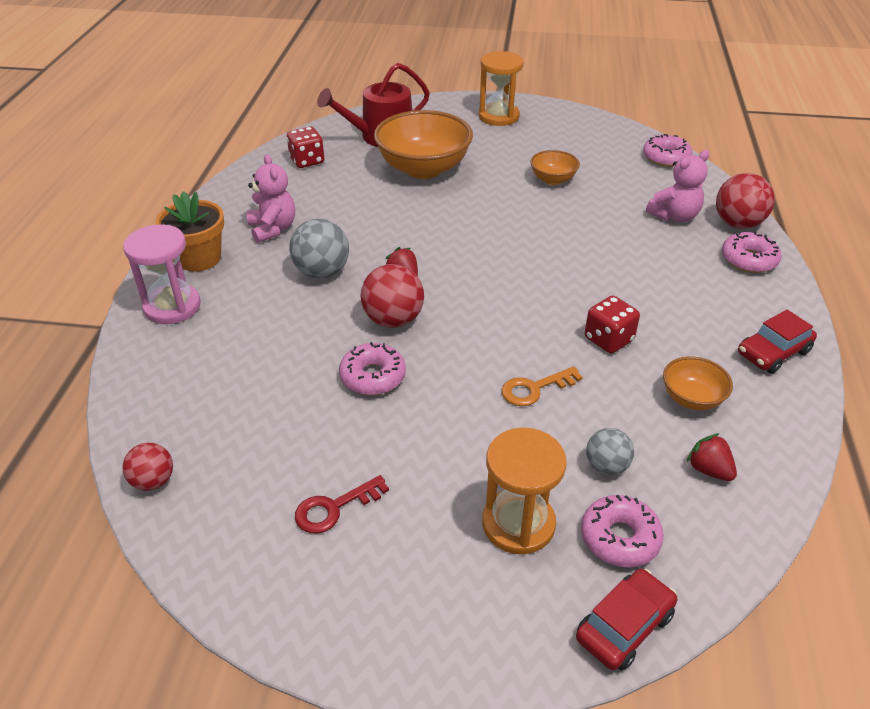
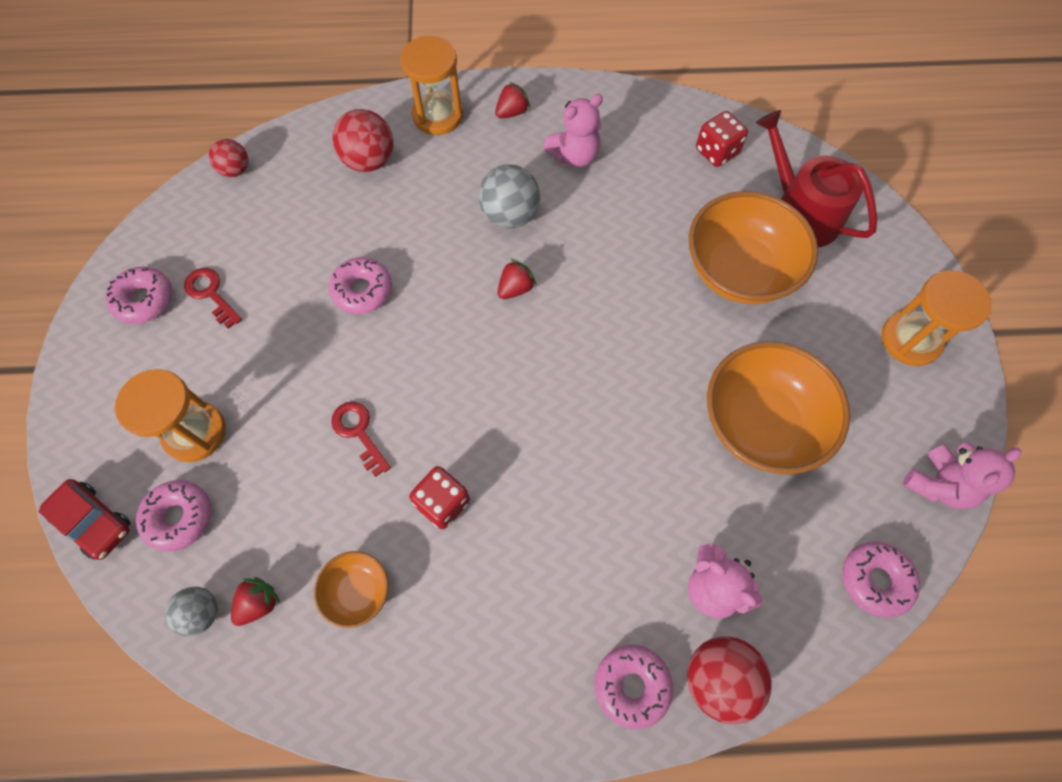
camera: 80 degrees right, 25 degrees up
pink hourglass [123,224,201,324] -> orange hourglass [400,36,463,135]
orange flower pot [155,191,224,271] -> red strawberry [495,82,530,118]
red ball [361,264,424,328] -> red ball moved to [332,109,393,172]
orange key [502,366,583,406] -> red key [331,402,391,477]
orange bowl [530,150,580,185] -> orange bowl [707,341,850,474], size x2.02
grey ball [586,428,634,475] -> grey ball moved to [165,587,218,636]
red car [738,310,817,374] -> none
none -> pink donut [105,266,172,324]
none -> pink teddy bear [903,442,1022,509]

